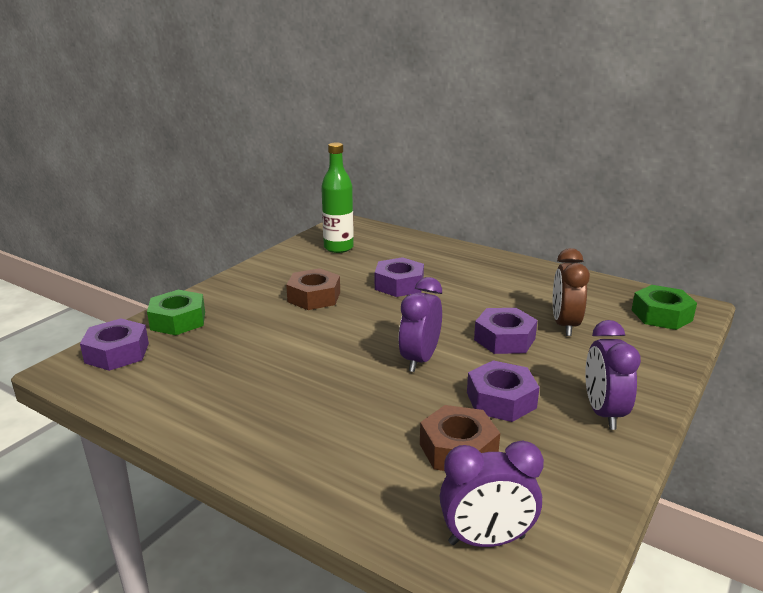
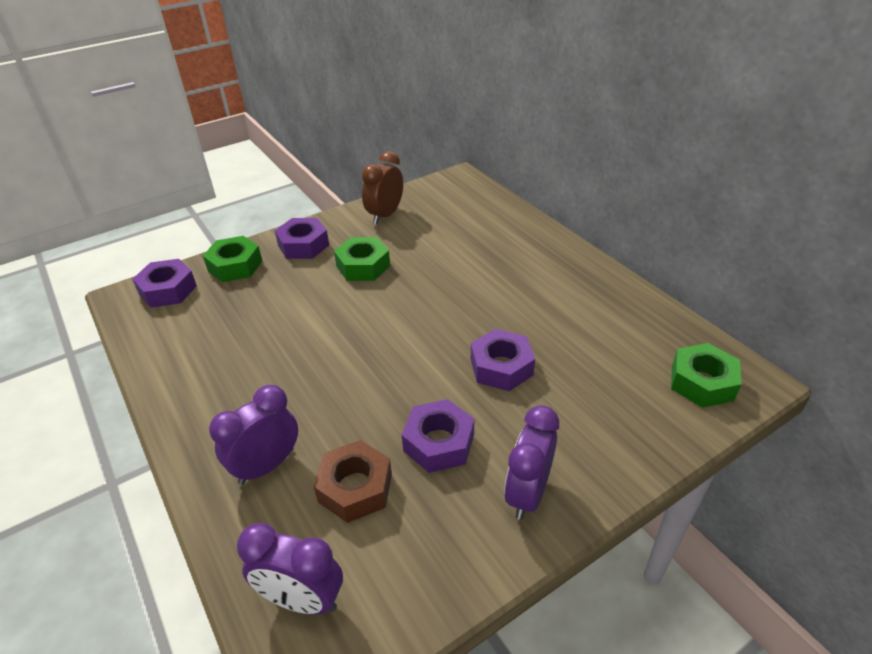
camera: 25 degrees right, 15 degrees up
brown nut [286,268,340,310] -> green nut [334,237,390,281]
green bottle [321,143,354,253] -> none
purple nut [375,257,424,297] -> purple nut moved to [275,218,329,259]
purple clock [399,277,442,372] -> purple clock moved to [209,385,298,485]
brown clock [553,248,590,336] -> brown clock moved to [362,151,403,224]

